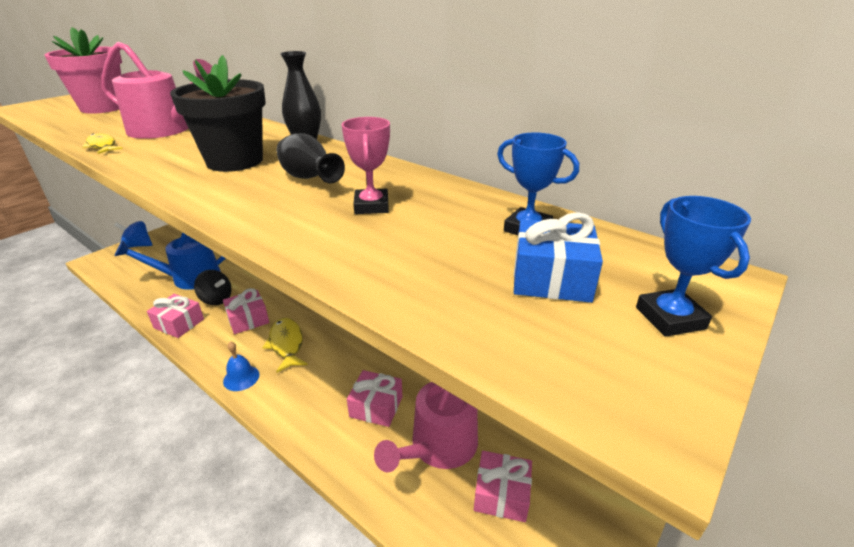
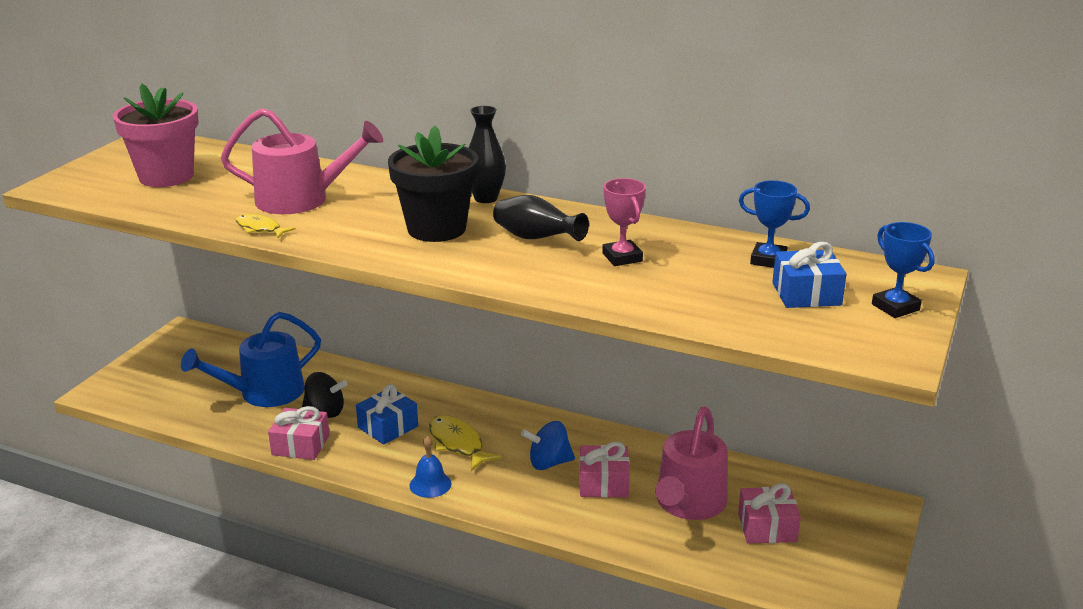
camera: 15 degrees left, 5 degrees down
blue spinning top [114,221,152,248] -> blue spinning top moved to [521,421,575,470]
pink gift [223,288,269,334] -> blue gift [356,384,418,445]

